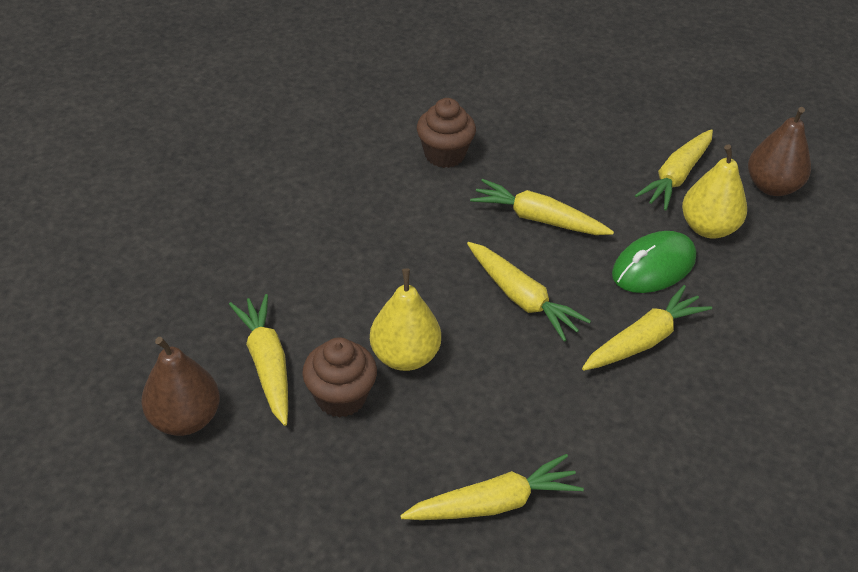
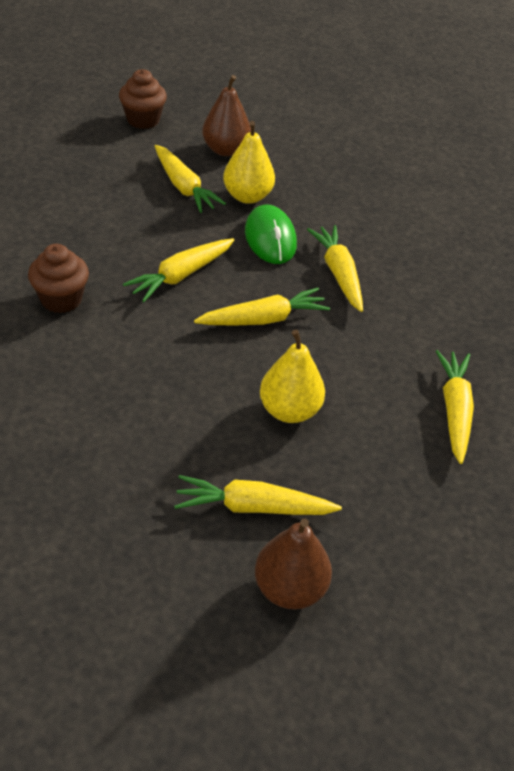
camera: 70 degrees left, 0 degrees up
brown cupcake [302,337,377,418] -> brown cupcake moved to [119,69,167,129]

